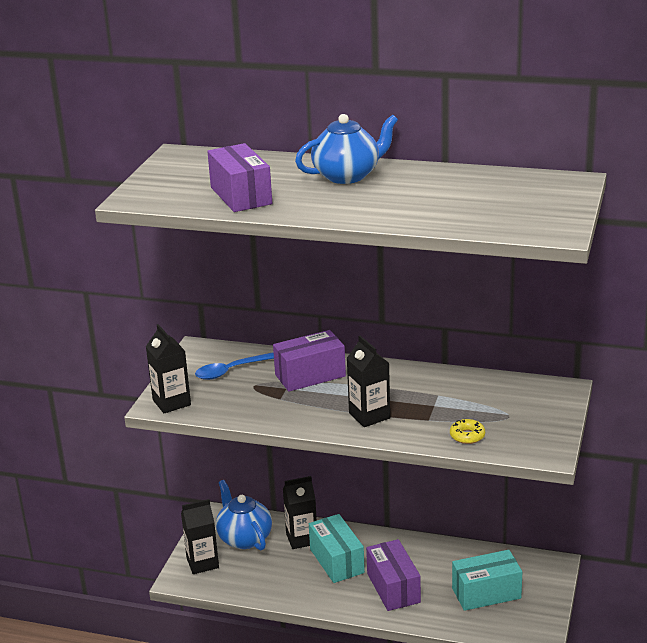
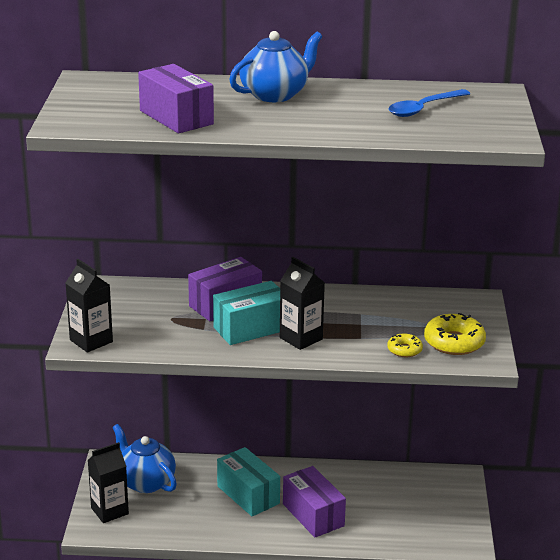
camera: 15 degrees left, 0 degrees up
blue spoon [195,352,274,380] -> blue spoon moved to [388,89,470,117]
black carton [283,476,317,549] -> none
turquoise box [452,550,522,611] -> turquoise box moved to [213,281,280,345]
none -> yellow donut [424,313,486,355]

